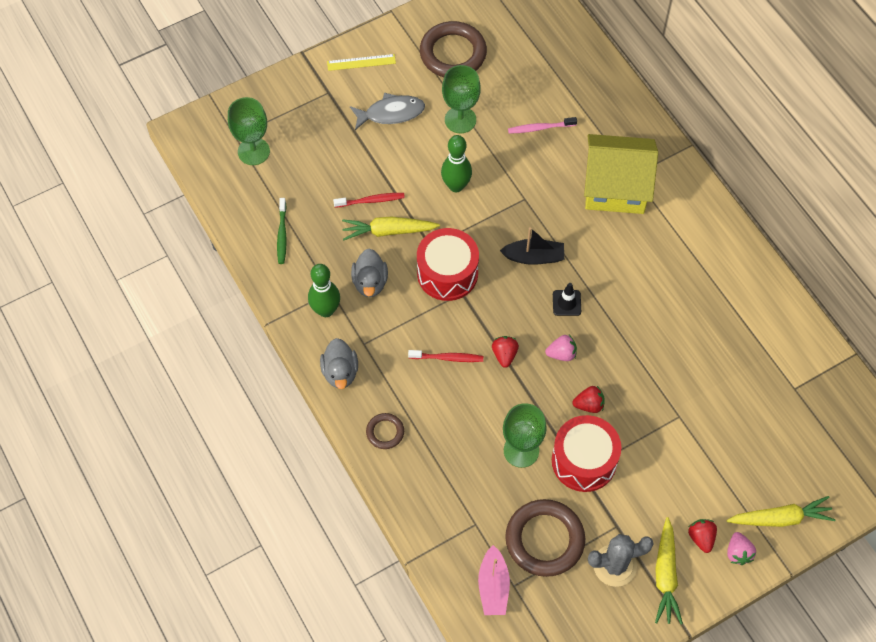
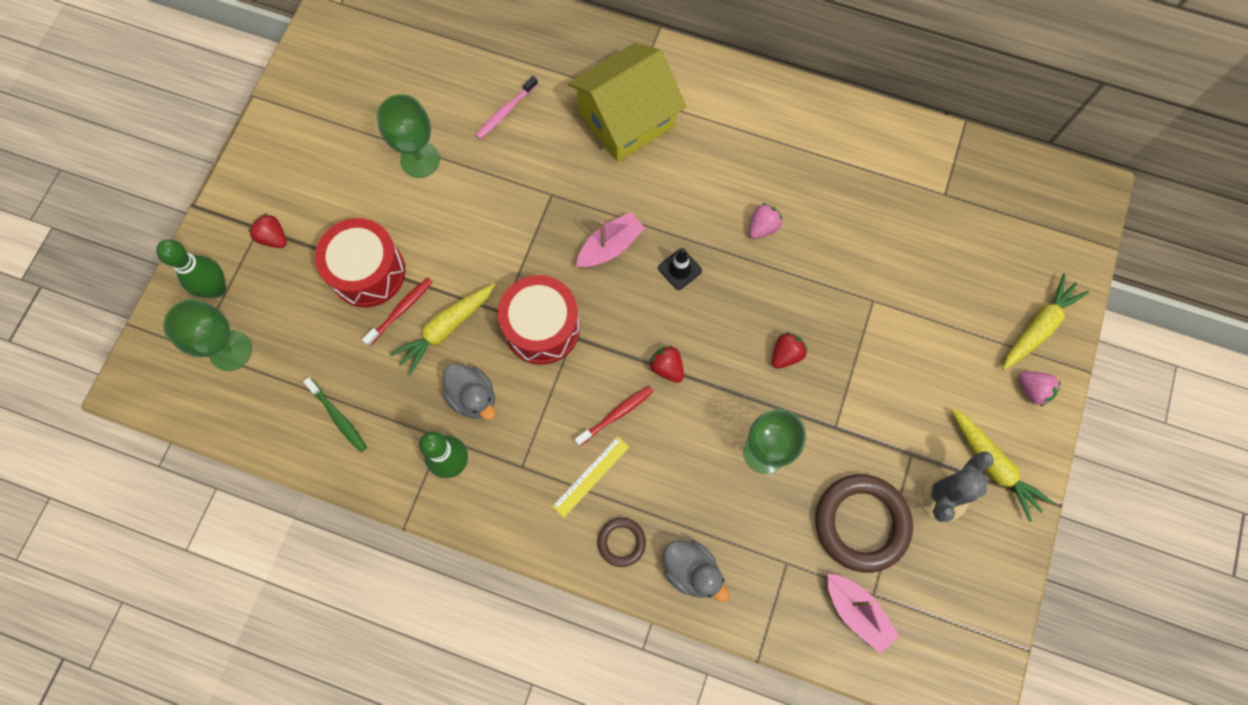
camera: 40 degrees left, 10 degrees up
grey duck [320,338,358,389] -> grey duck moved to [663,540,730,602]
yellow ruler [327,54,396,71] -> yellow ruler moved to [552,436,629,518]
grey fish [350,93,425,130] -> none
brown ring [420,21,487,77] -> none
green bowling pin [441,135,472,192] -> green bowling pin moved to [156,239,226,298]
black boat [500,227,564,265] -> pink boat [576,212,645,268]
pink strawberry [545,335,577,361] -> pink strawberry moved to [749,203,782,239]
red drum [552,415,621,492] -> red drum moved to [315,218,405,308]
red strawberry [688,519,717,553] -> red strawberry moved to [249,213,287,248]

